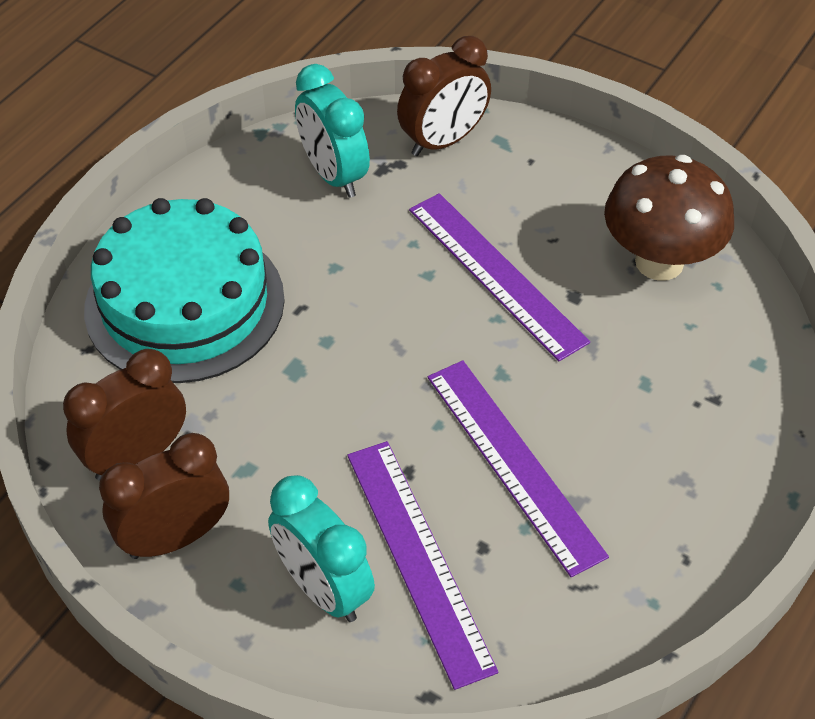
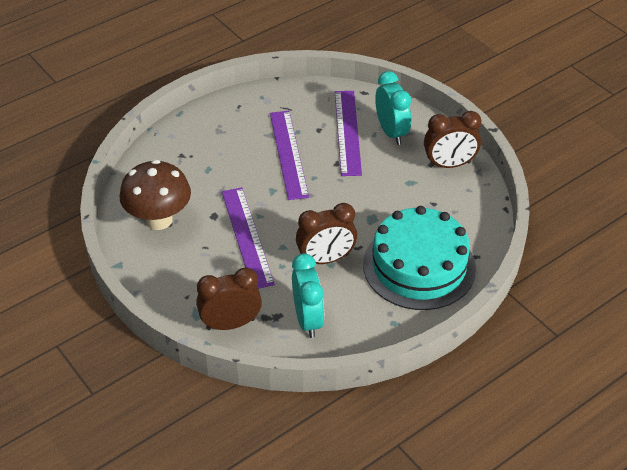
camera: 160 degrees left, 5 degrees down
brown clock [63,349,186,481] -> brown clock moved to [296,203,357,264]

